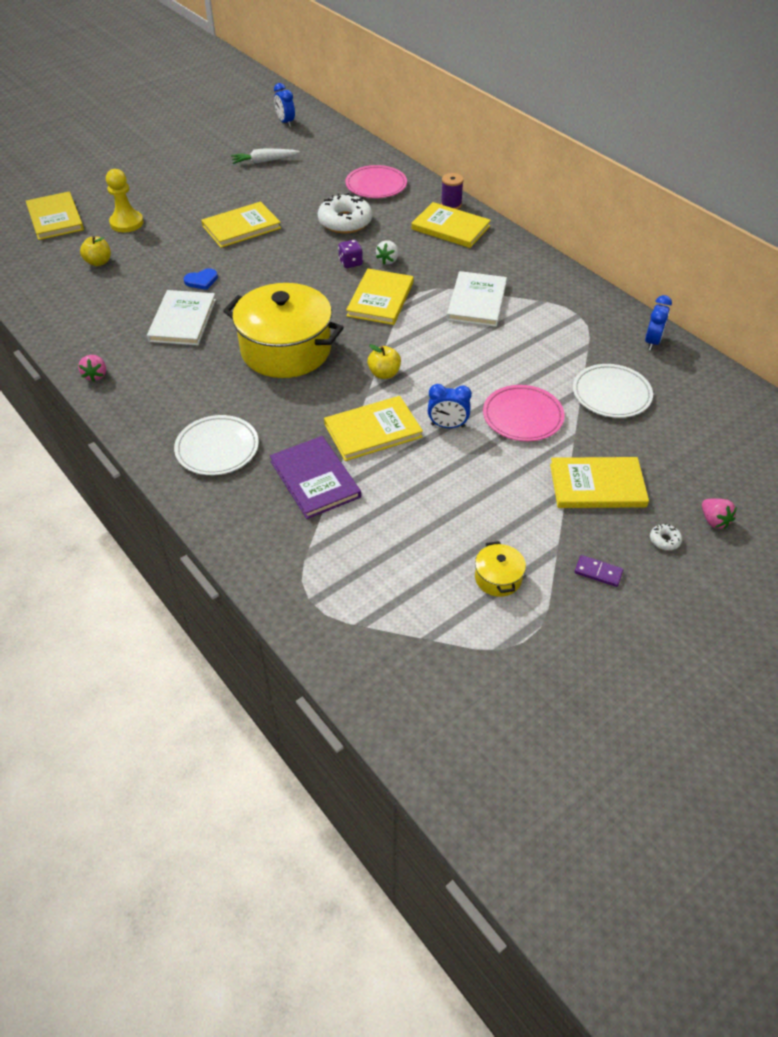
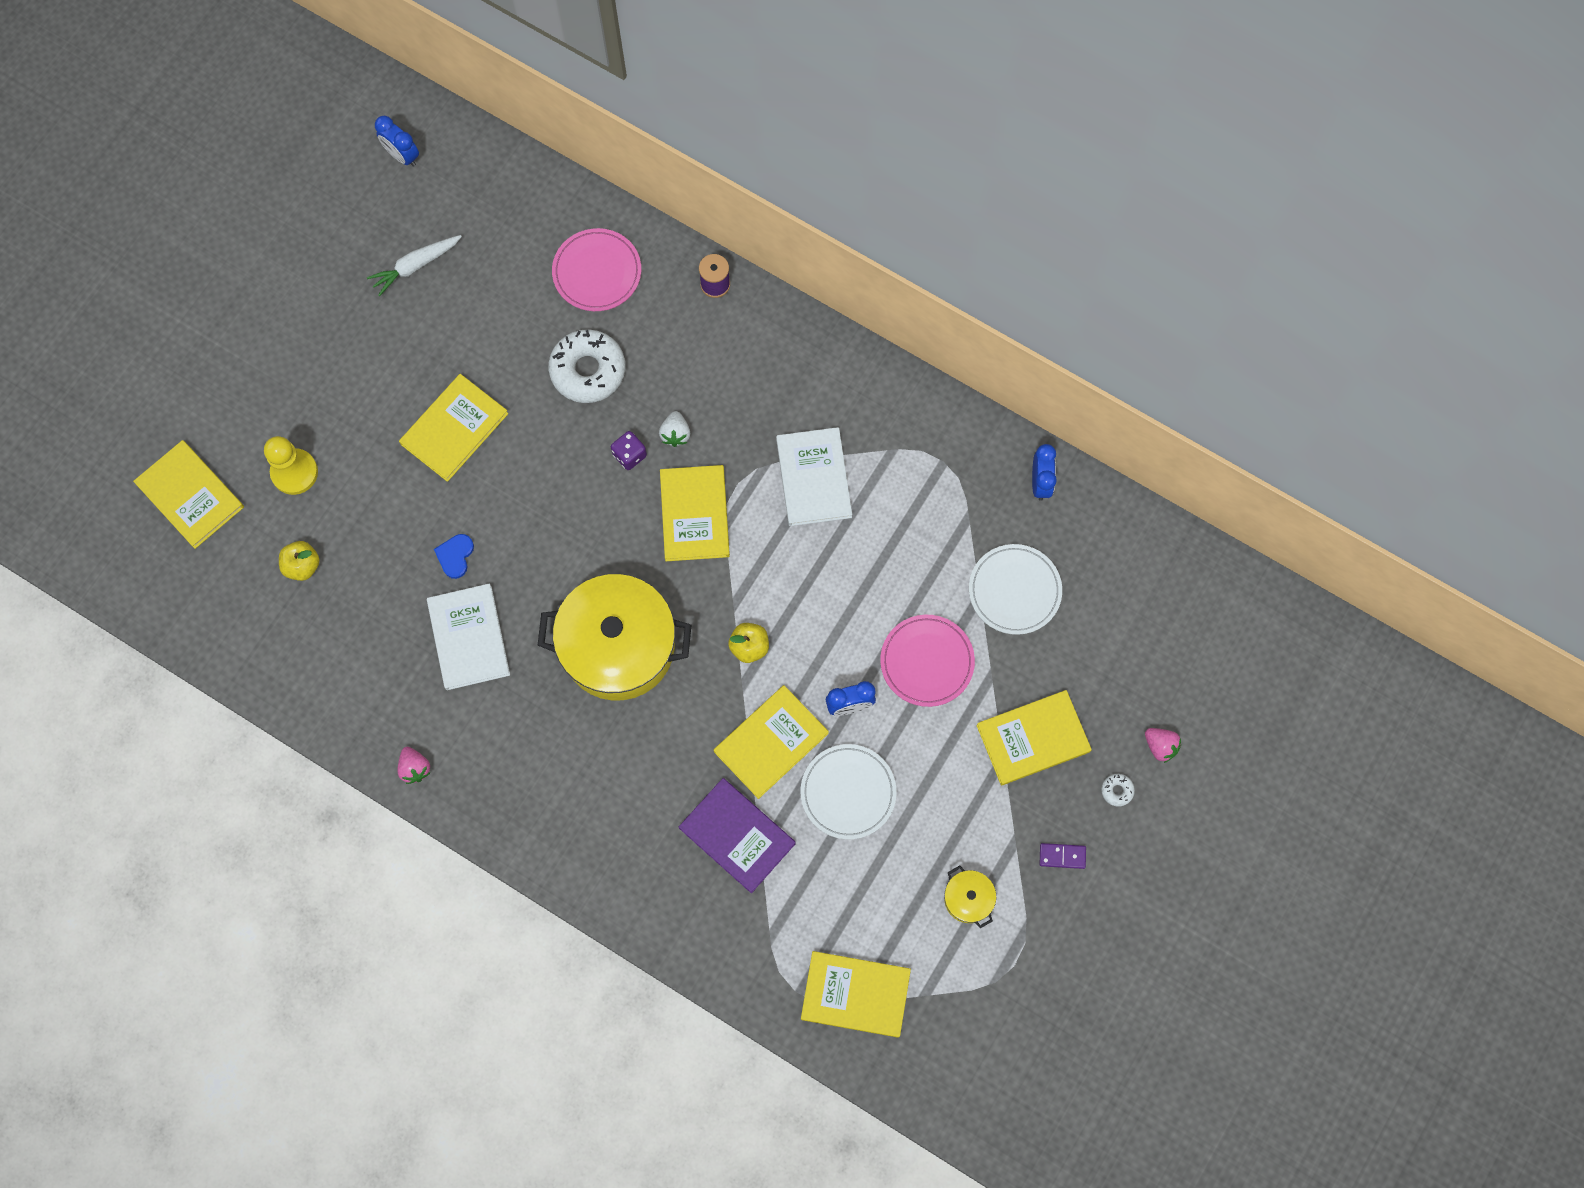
camera: 20 degrees left, 25 degrees up
white plate [174,415,259,475] -> white plate moved to [801,744,897,839]
blue heart [184,268,218,290] -> blue heart turned 150 degrees clockwise [434,534,474,579]
yellow book [411,202,491,248] -> yellow book moved to [801,951,911,1038]

